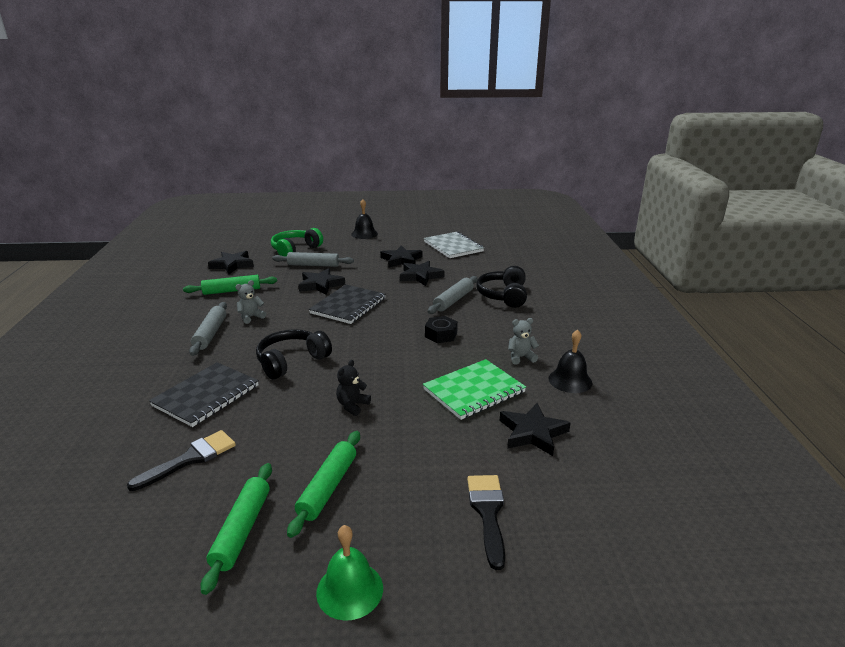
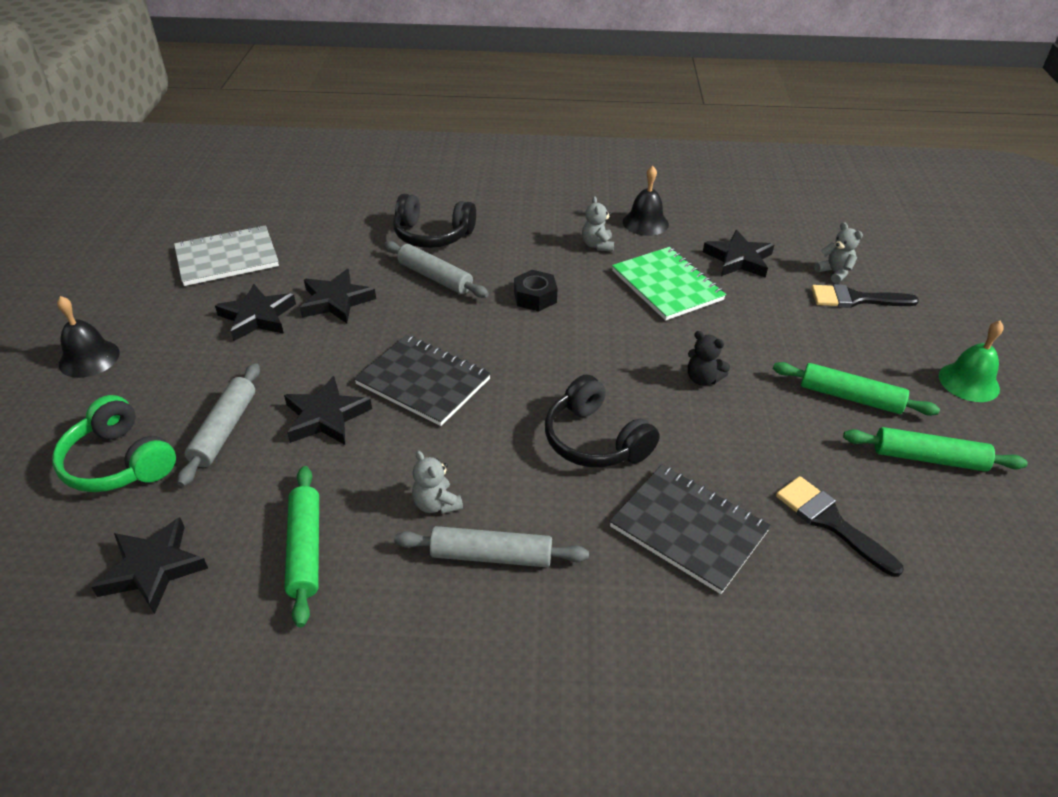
camera: 85 degrees left, 15 degrees up
none -> grey teddy bear [814,222,863,284]

